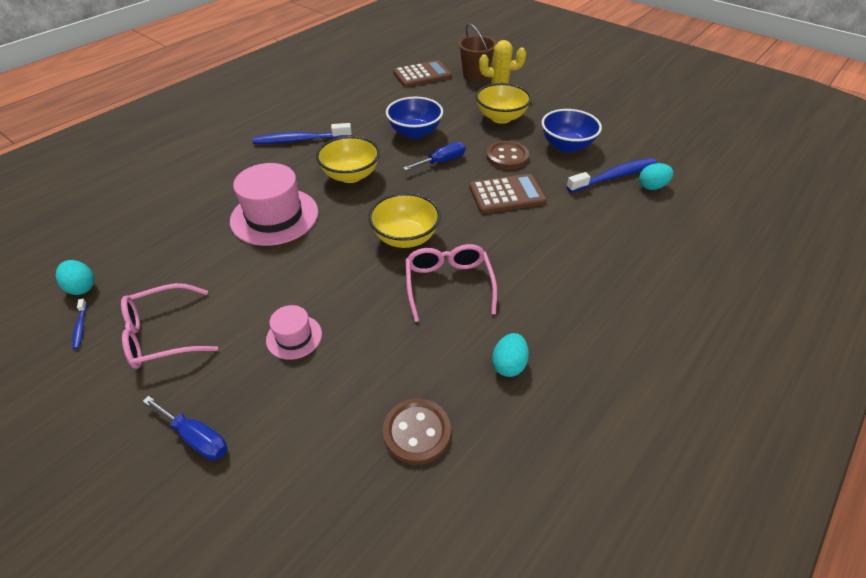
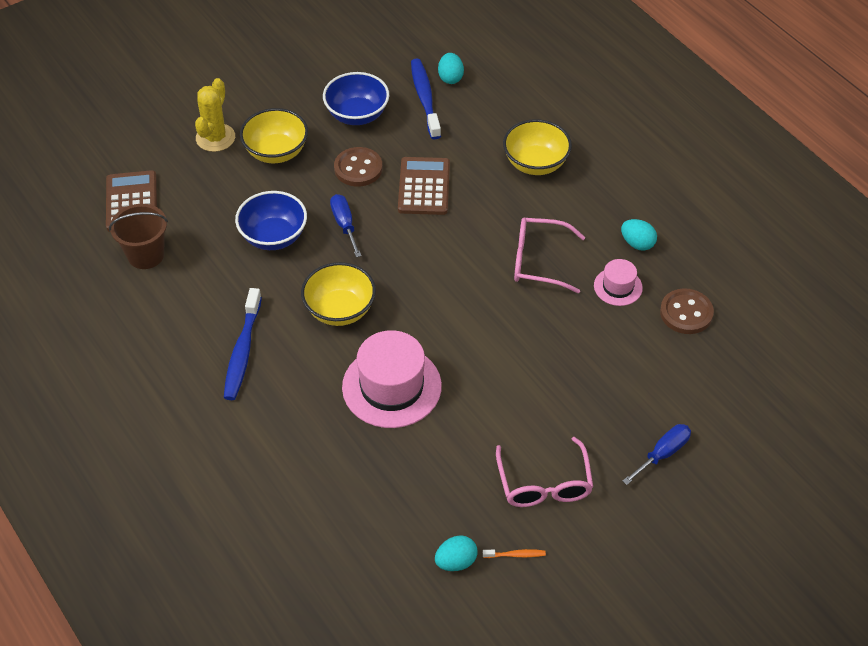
camera: 75 degrees left, 5 degrees up
blue toothbrush [72,299,87,350] -> orange toothbrush [483,549,546,558]
pink hat [266,305,322,360] -> pink hat moved to [594,259,643,306]
yellow bowl [368,193,441,248] -> yellow bowl moved to [503,119,572,175]
brown bucket [458,24,497,81] -> brown bucket moved to [109,204,168,269]

